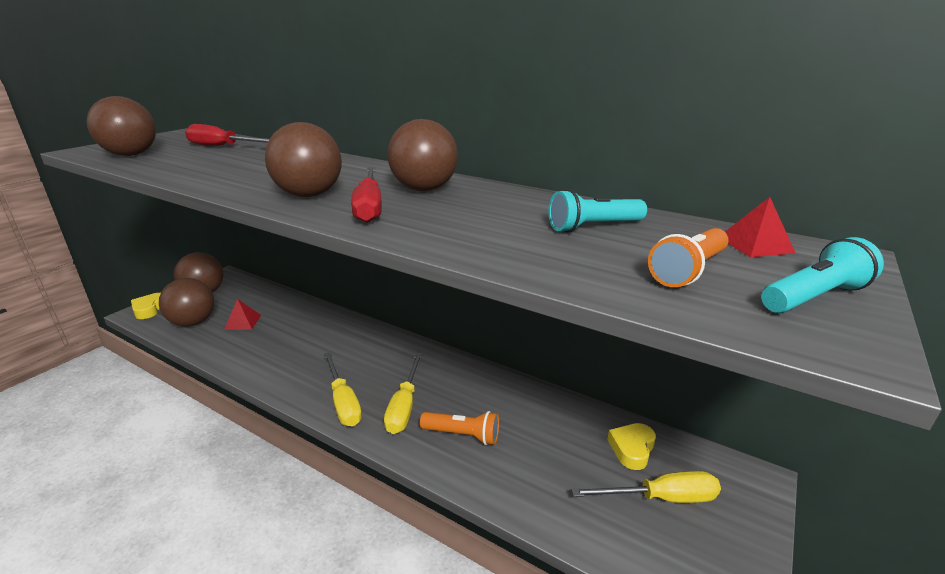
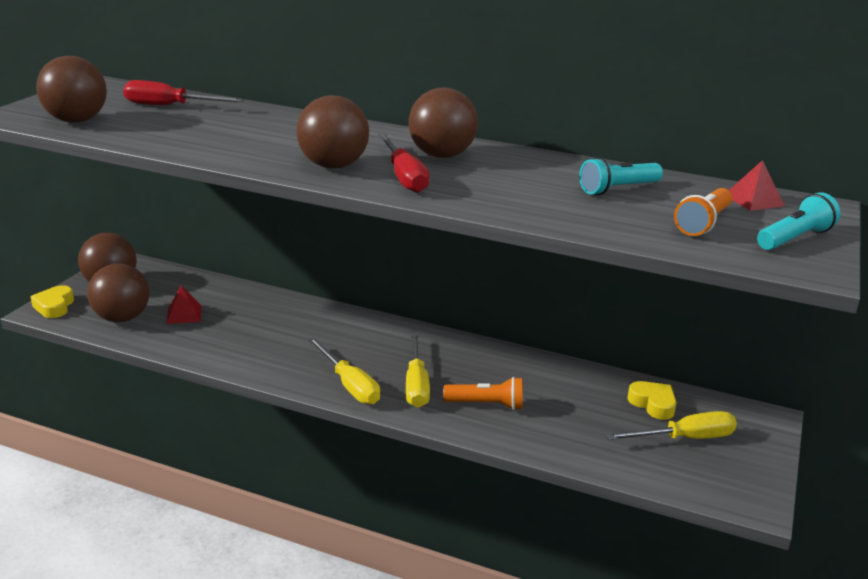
camera: 10 degrees left, 0 degrees up
yellow heart [607,423,656,470] -> yellow heart turned 120 degrees clockwise [627,381,676,420]

